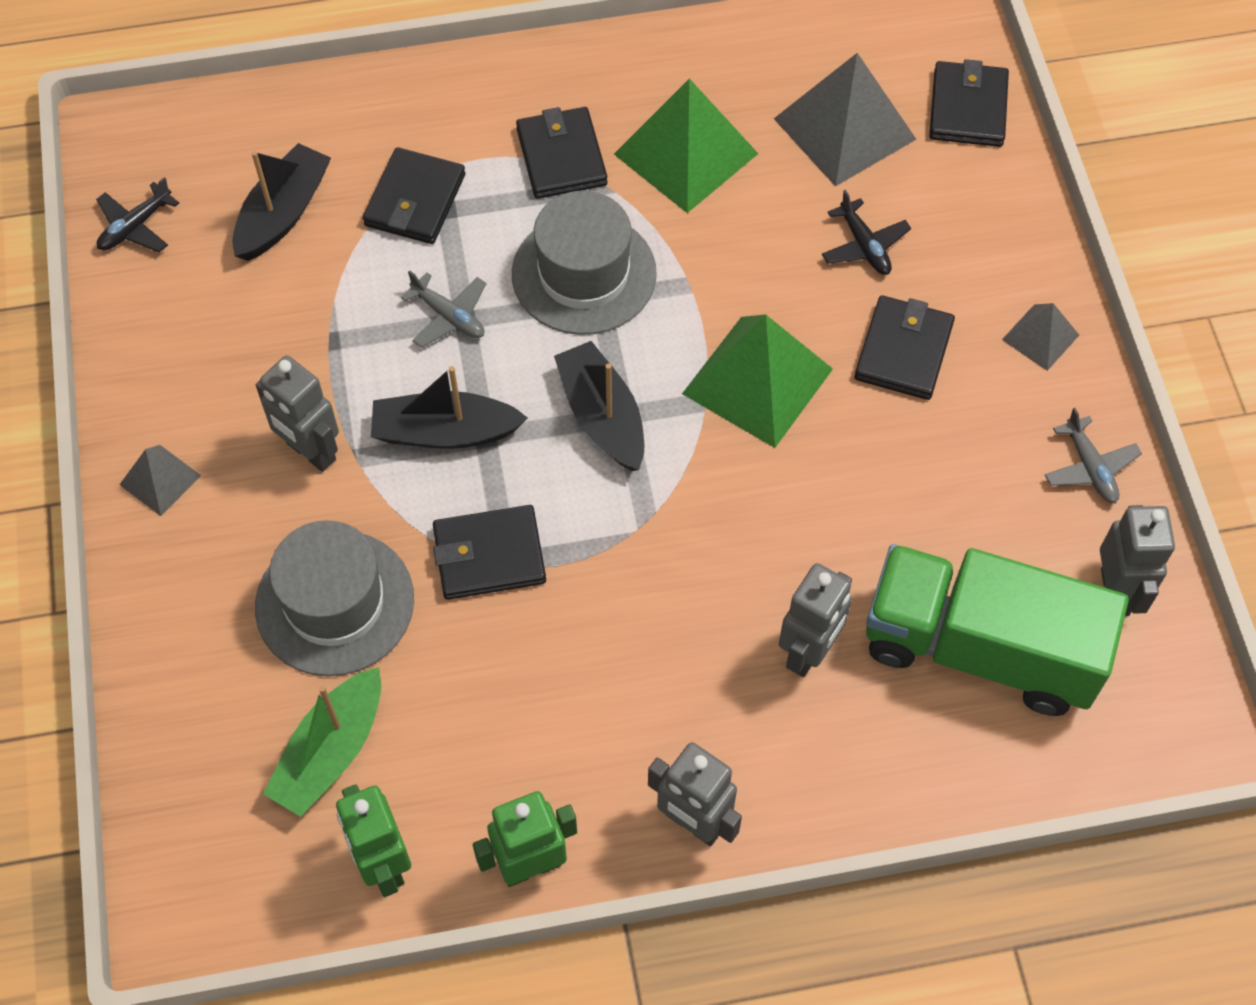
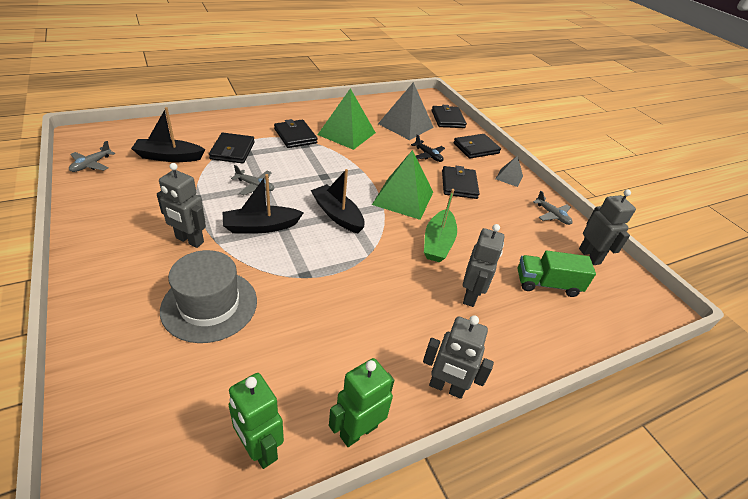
camera: 20 degrees left, 20 degrees down
black plane [96,177,179,252] -> grey plane [69,141,115,172]
grey pyramid [119,445,201,516] -> none
black boat [232,143,331,261] -> black boat turned 105 degrees counterclockwise [131,107,205,162]
green boat [263,667,381,817] -> green boat moved to [424,189,457,262]
black wallet [433,505,546,600] -> black wallet moved to [454,134,501,159]
grey hat [512,191,657,335] -> none
green truck [866,544,1129,716] -> green truck [518,250,596,297], size x0.57

